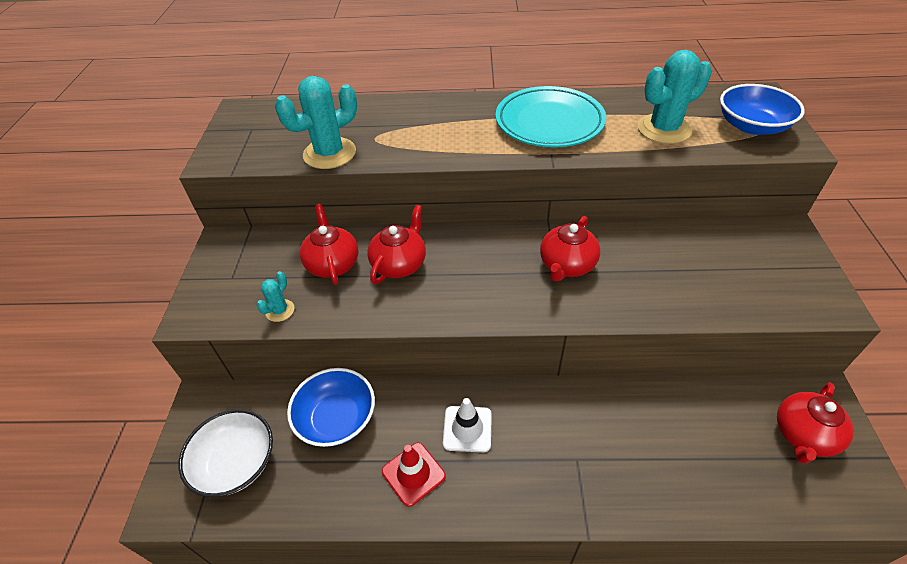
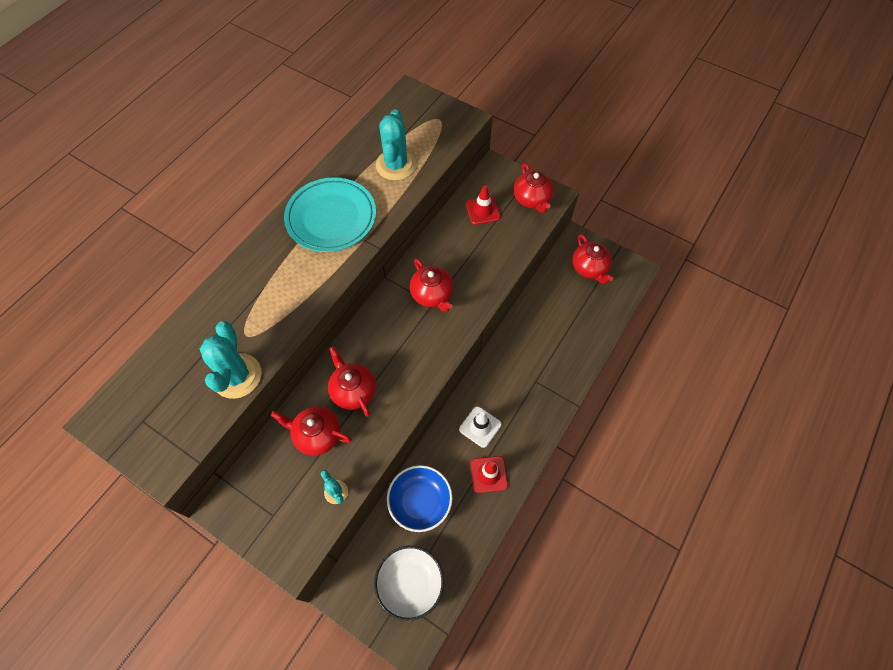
camera: 60 degrees left, 15 degrees up
blue bowl [720,84,805,135] -> none
none -> red traffic cone [466,185,501,225]
none -> red teapot [514,163,554,213]

